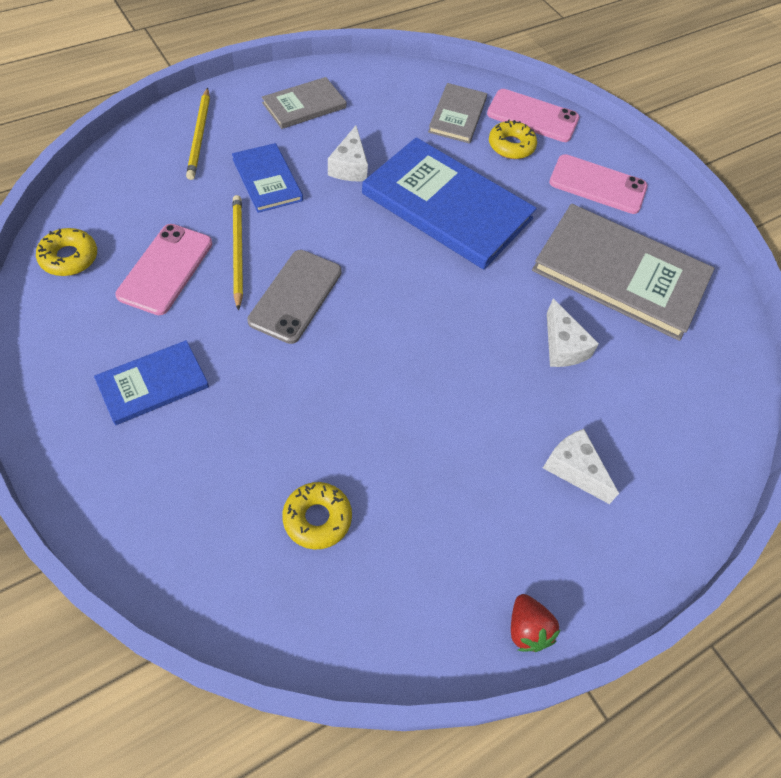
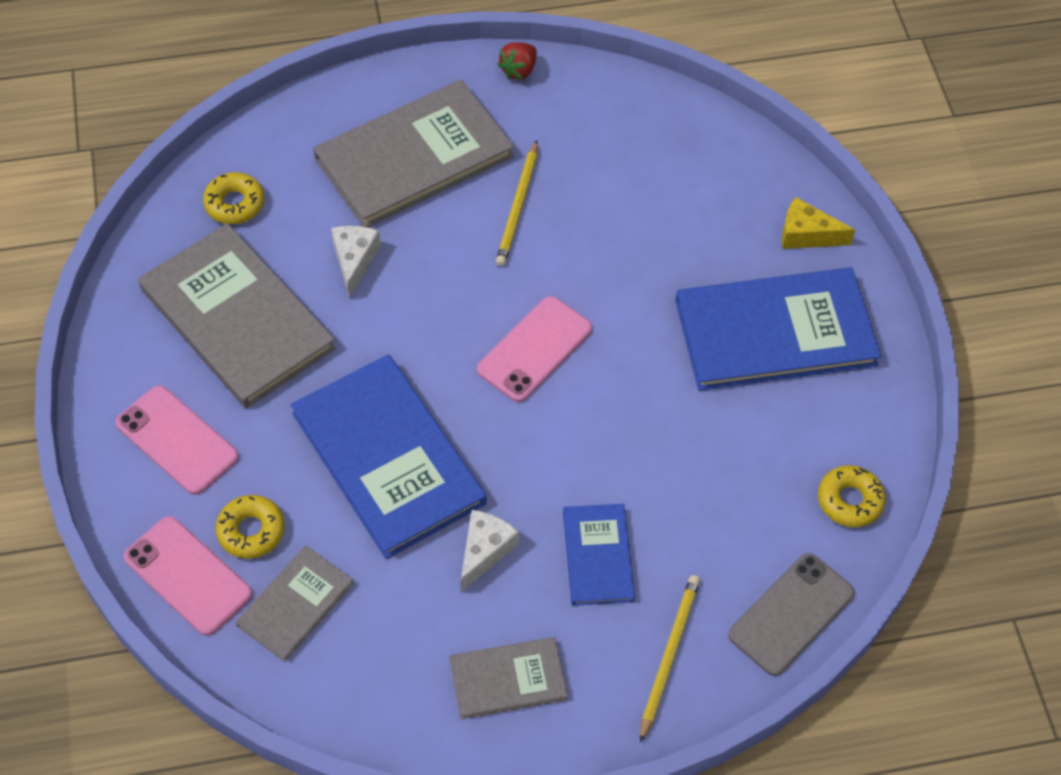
camera: 155 degrees left, 0 degrees up
blue book [94,340,209,425] -> blue book [675,267,881,391], size x1.90
pink phone [115,224,212,315] -> pink phone moved to [477,296,592,402]
yellow pencil [233,195,243,311] -> yellow pencil moved to [496,140,538,266]
grey phone [247,250,342,344] -> grey phone moved to [728,553,855,676]
yellow donut [282,482,352,549] -> yellow donut moved to [203,172,265,224]
red strawberry [511,594,561,652] -> red strawberry turned 150 degrees counterclockwise [497,42,537,80]
white cheese [543,429,619,504] -> grey book [313,80,514,227]
none -> yellow cheese [782,197,855,249]

